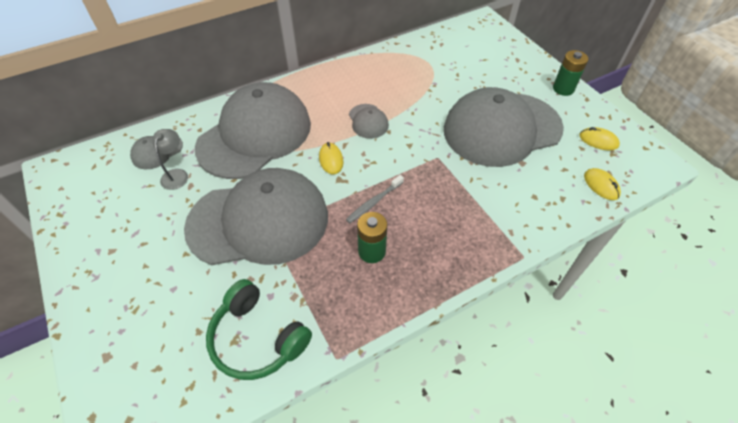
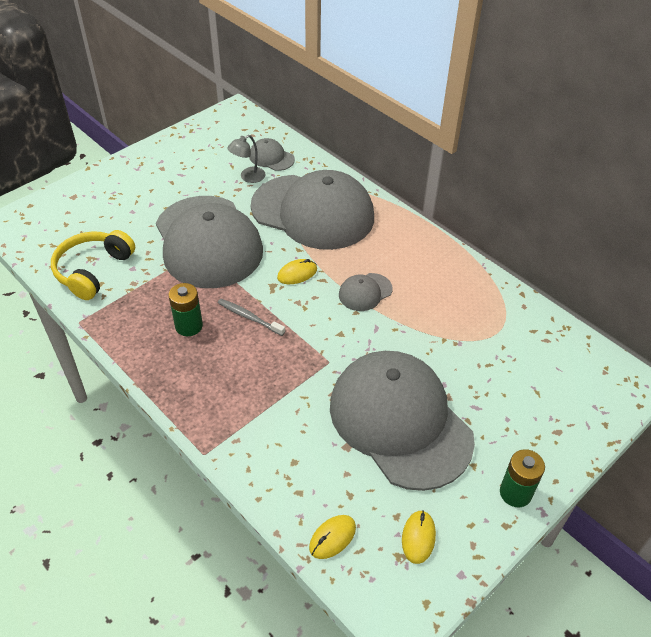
camera: 75 degrees right, 5 degrees down
grey lamp [152,129,188,190] -> grey lamp turned 150 degrees clockwise [227,135,266,183]
green headphones [206,279,312,380] -> yellow headphones [51,230,135,300]

